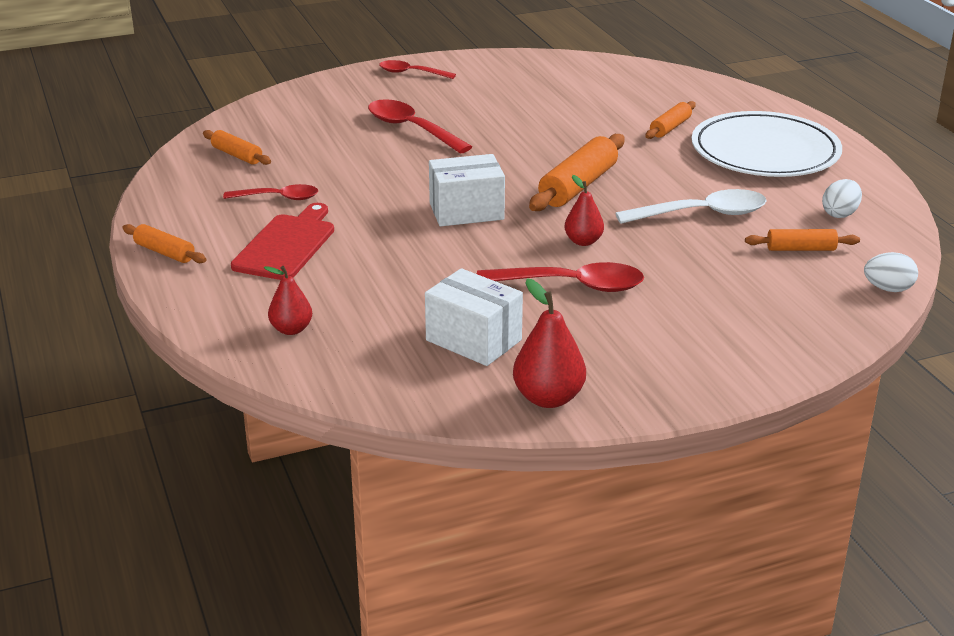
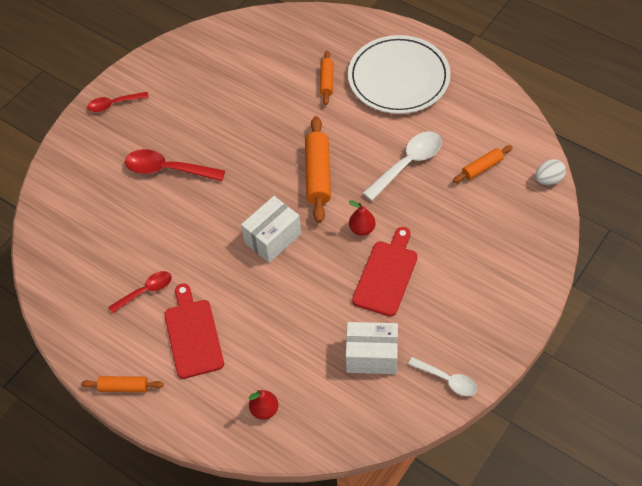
camera: 30 degrees left, 25 degrees up
orange rolling pin [203,130,271,165] -> none
red spoon [477,262,644,292] -> red cutting board [352,227,418,317]
red pear [513,278,586,408] -> white spoon [408,357,477,396]
white egg [822,179,862,218] -> none

